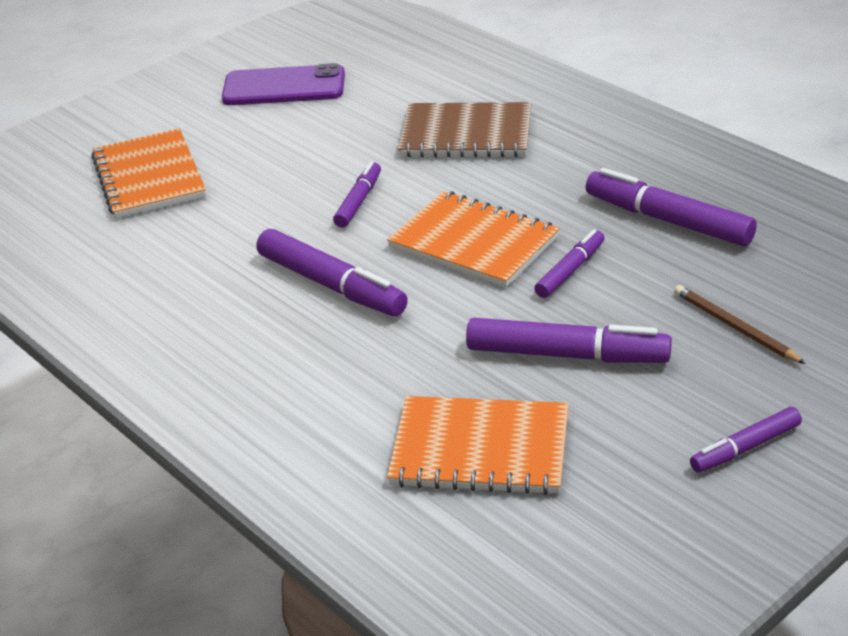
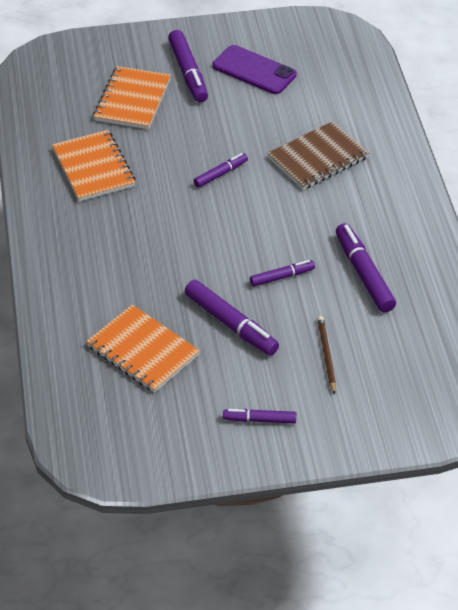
camera: 30 degrees right, 10 degrees up
purple marker [257,229,408,316] -> purple marker moved to [168,30,208,102]
orange notebook [387,191,560,287] -> orange notebook moved to [52,130,136,201]
brown notebook [398,102,532,157] -> brown notebook turned 75 degrees counterclockwise [267,121,369,190]

